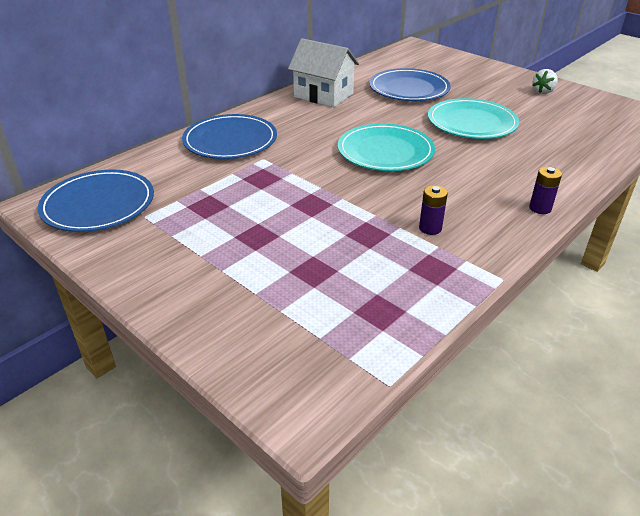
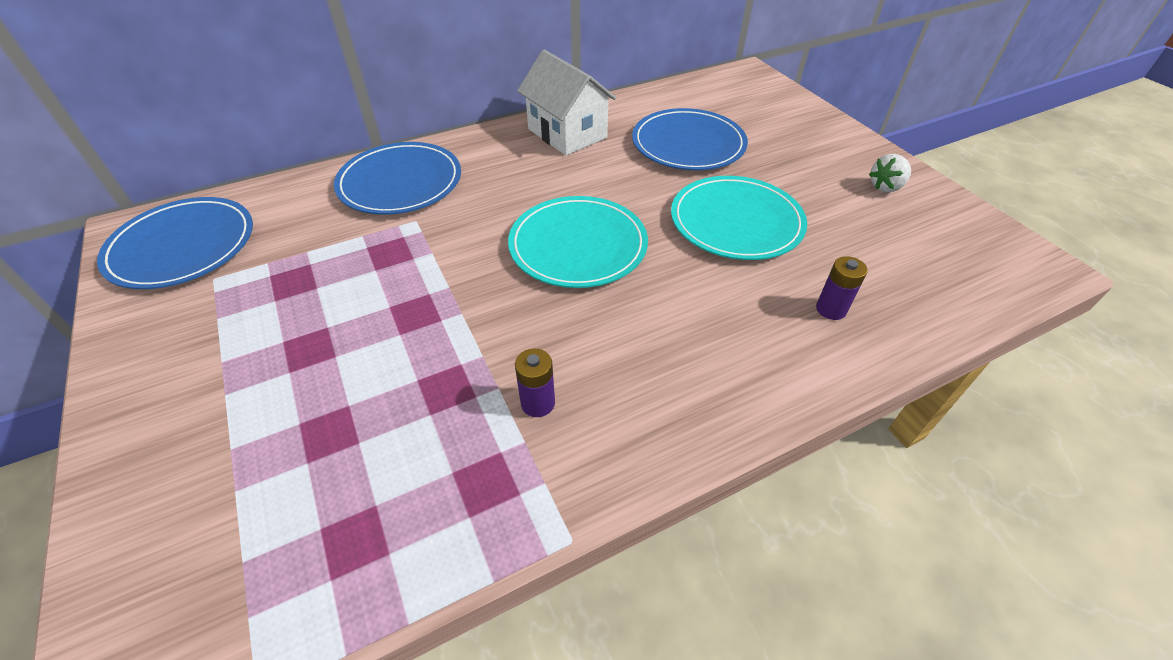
camera: 20 degrees right, 10 degrees up
purple battery [529,167,562,214] -> purple battery moved to [816,256,868,320]

